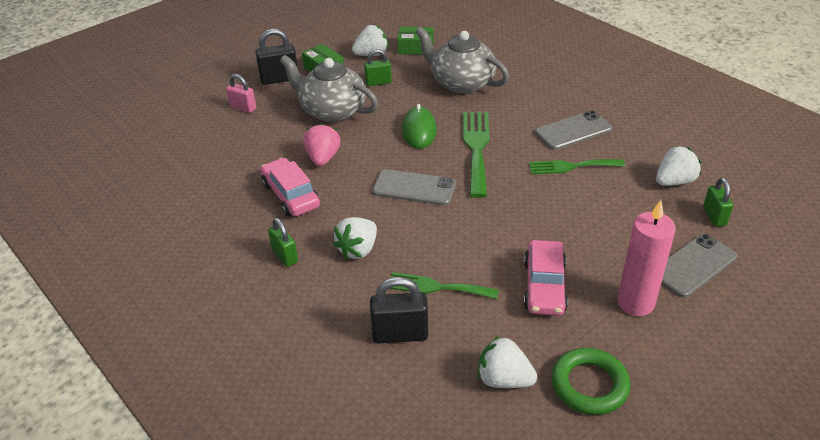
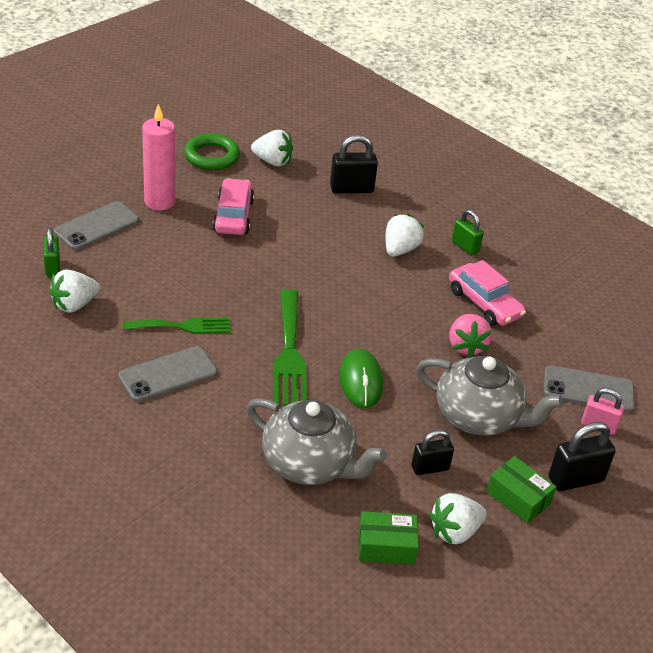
camera: 170 degrees right, 0 degrees up
green padlock [364,49,392,86] -> black padlock [412,430,454,475]
grey phone [372,169,456,206] -> grey phone moved to [544,365,634,412]
green fork [390,272,499,299] -> none

